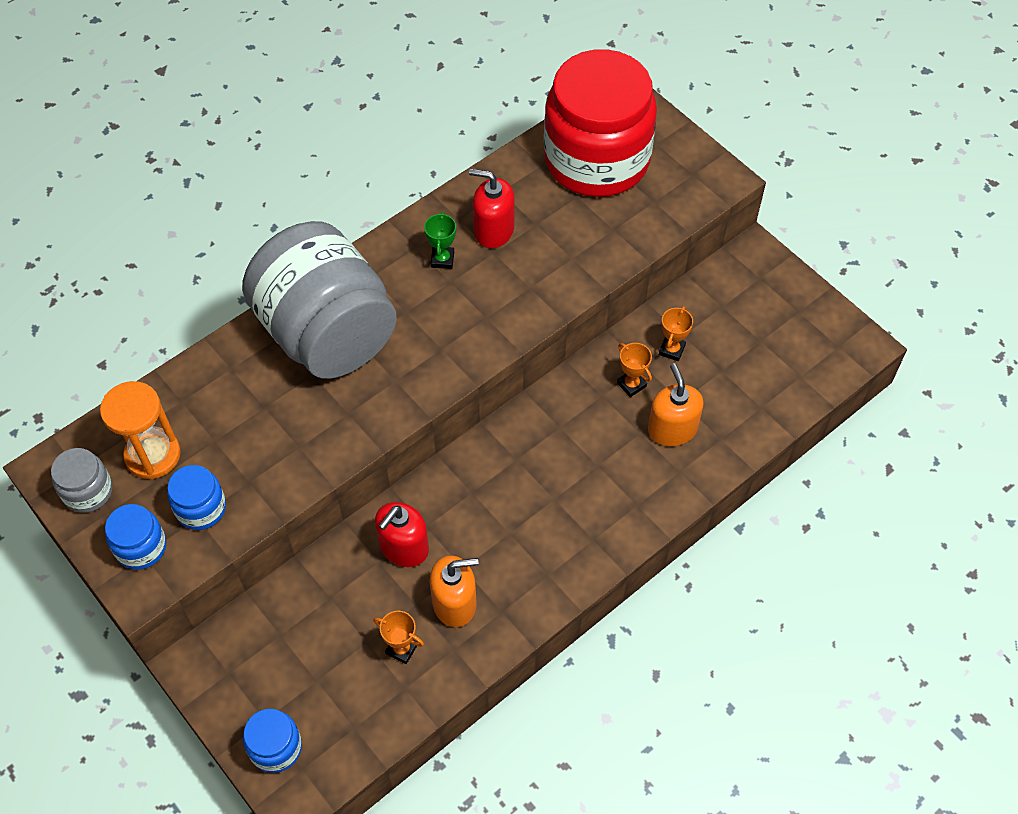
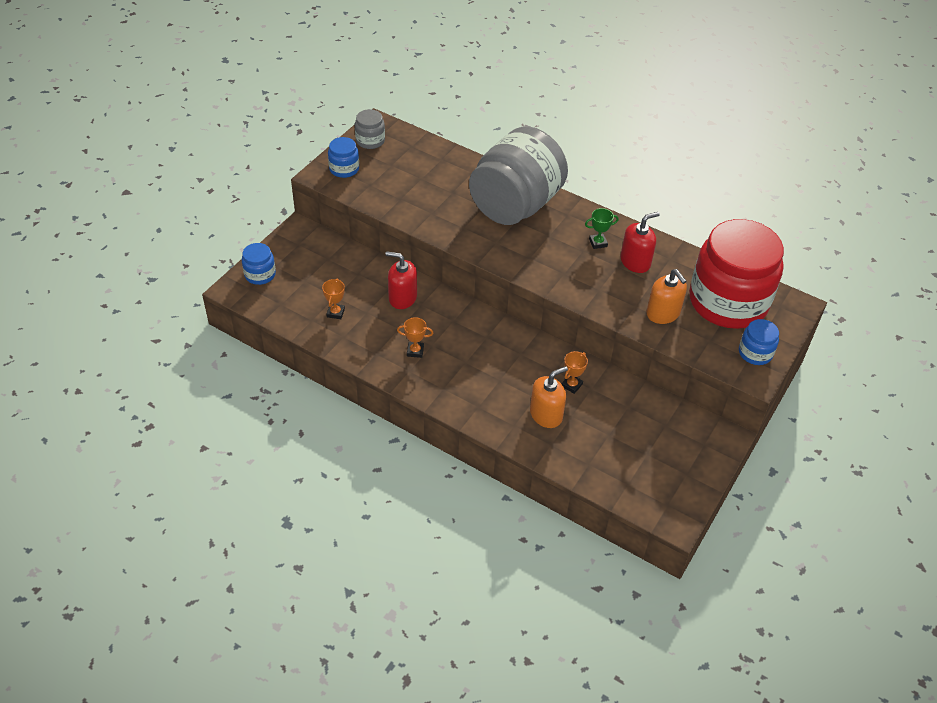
camera: 70 degrees right, 10 degrees down
orange hourglass [100,381,181,479] -> none
blue jar [167,465,226,530] -> blue jar moved to [739,319,779,365]
orange soap dispenser [430,555,478,627] -> orange soap dispenser moved to [646,269,687,324]
red soap dispenser [469,169,514,248] -> red soap dispenser turned 60 degrees clockwise [620,212,660,273]
orange trophy [659,306,693,361] -> orange trophy moved to [397,317,433,358]

